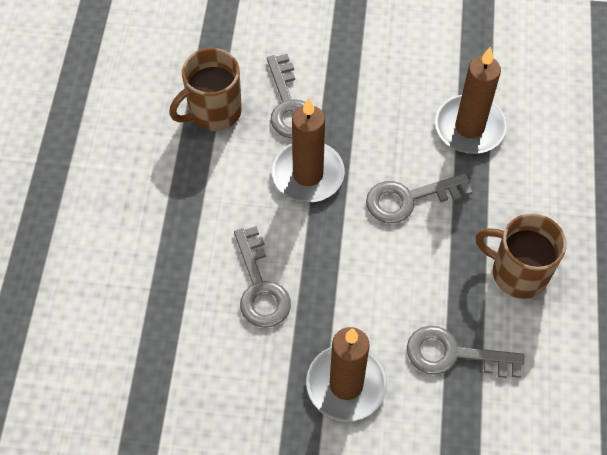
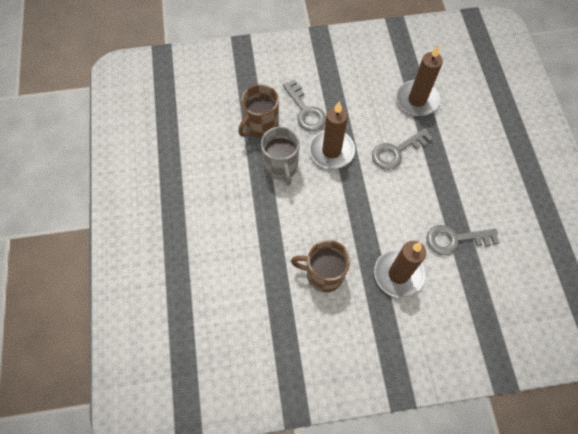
camera: 15 degrees left, 5 degrees up
grey key [234,226,291,328] -> none
brown mug [476,213,566,299] -> brown mug moved to [291,240,350,292]
none -> grey mug [261,127,300,186]

